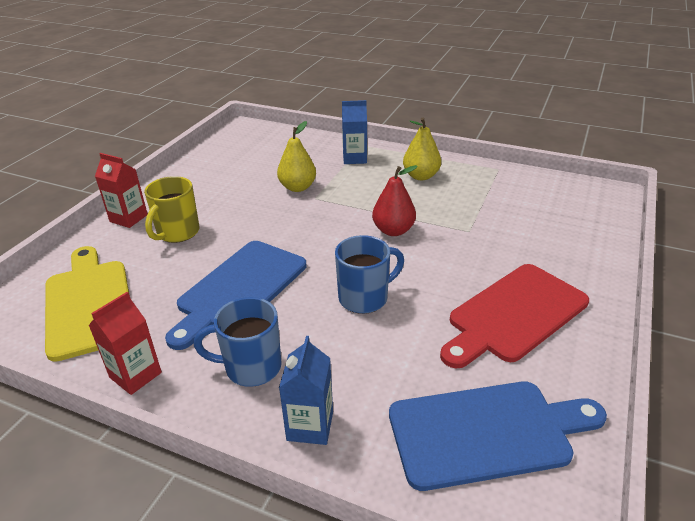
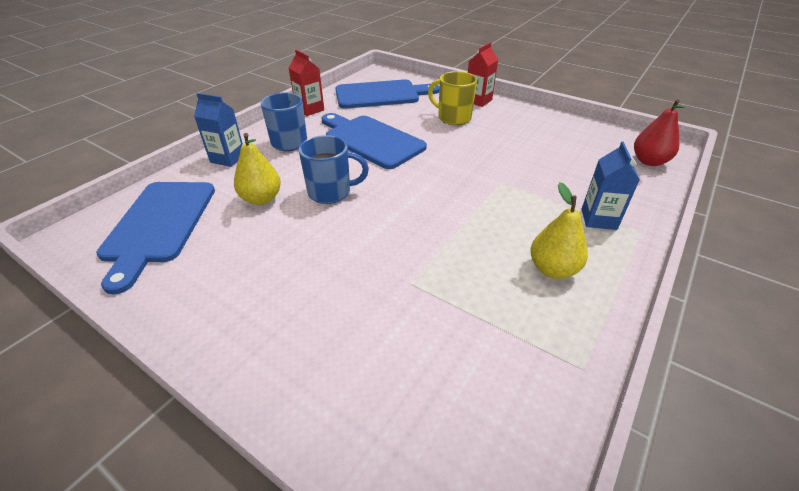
camera: 100 degrees right, 5 degrees up
yellow cutting board [45,246,129,362] -> blue cutting board [335,80,439,109]
yellow pear [277,121,316,192] -> yellow pear moved to [234,133,281,205]
blue mug [335,235,404,314] -> blue mug turned 75 degrees counterclockwise [299,135,369,204]
red pear [372,165,418,236] -> red pear moved to [634,99,685,166]
red cutting board [440,264,589,368] -> none

